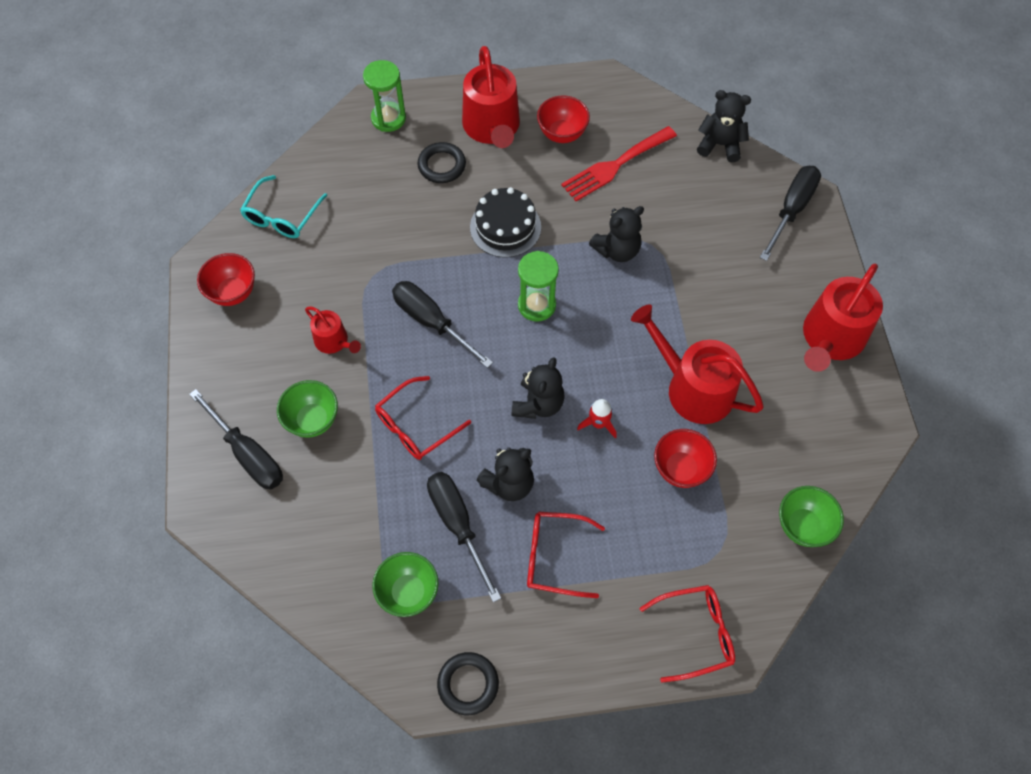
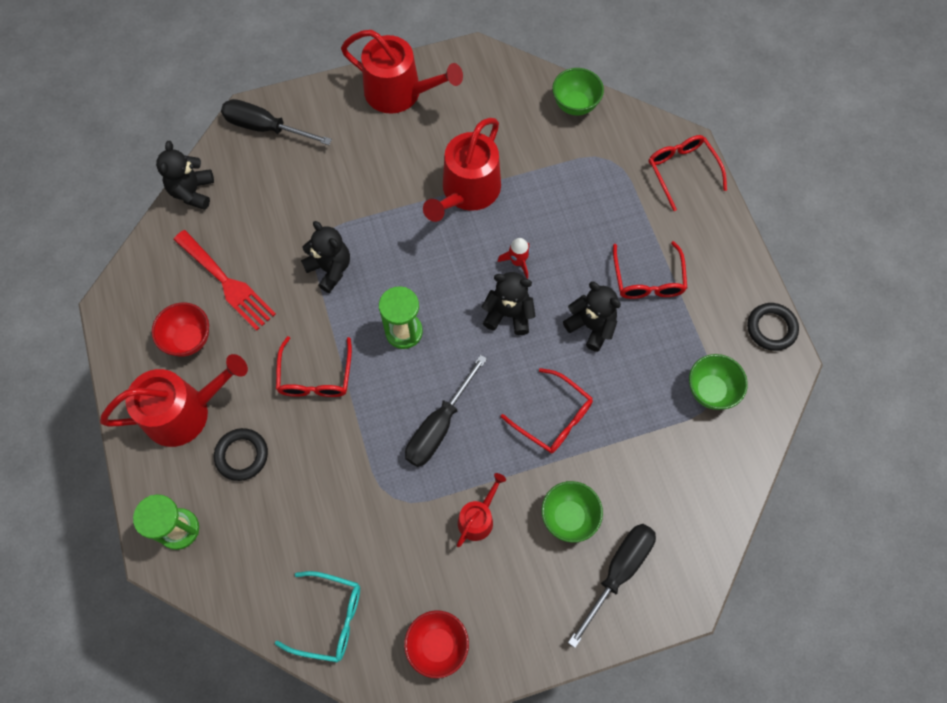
camera: 100 degrees left, 5 degrees up
black screwdriver [427,472,501,603] -> none
black cake [470,187,541,258] -> red glasses [276,336,352,397]
red bowl [654,429,717,488] -> none

